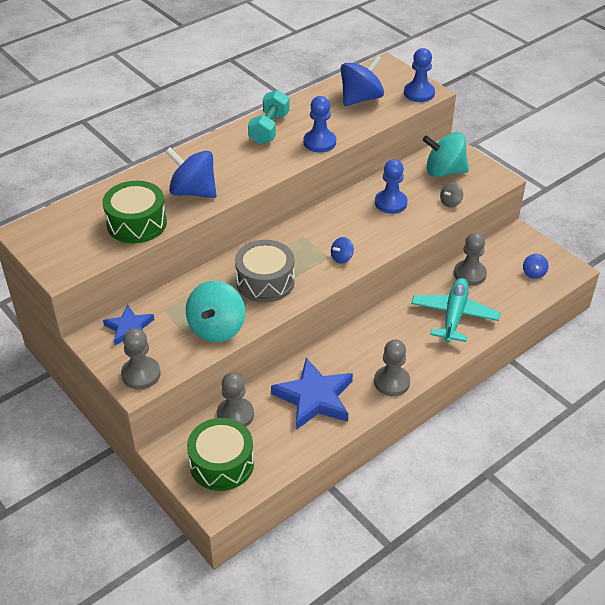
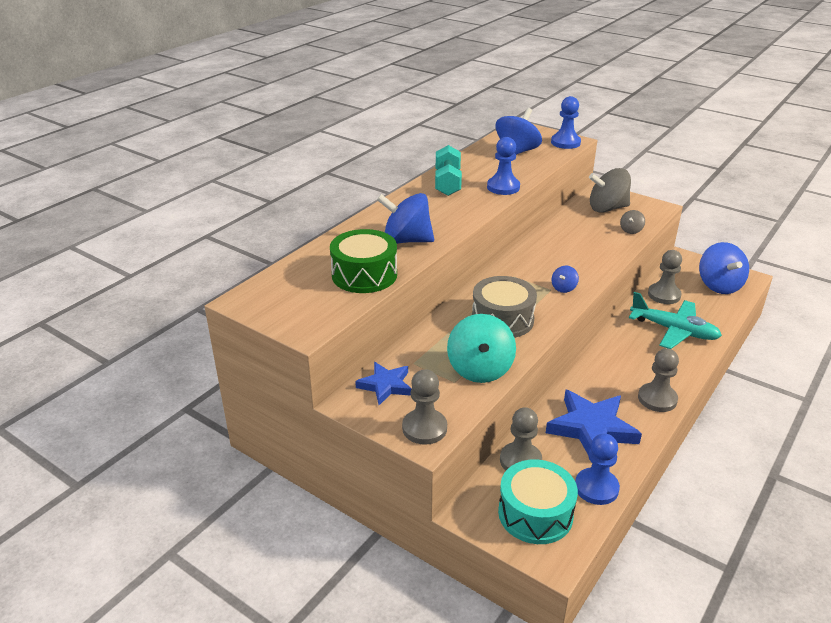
camera: 15 degrees left, 10 degrees down
green drum [187,418,254,491] -> turquoise drum [498,459,578,544]
blue pawn [375,159,408,214] -> blue pawn moved to [575,433,620,505]
turquoise plane [411,278,500,343] -> turquoise plane turned 120 degrees clockwise [629,292,722,349]
turquoise spinning top [423,132,469,177] -> grey spinning top [589,168,631,213]
blue spinning top [523,254,548,279] -> blue spinning top [699,242,749,294], size x2.13

